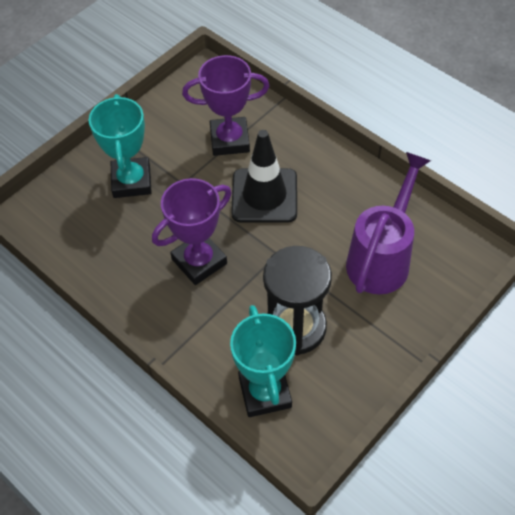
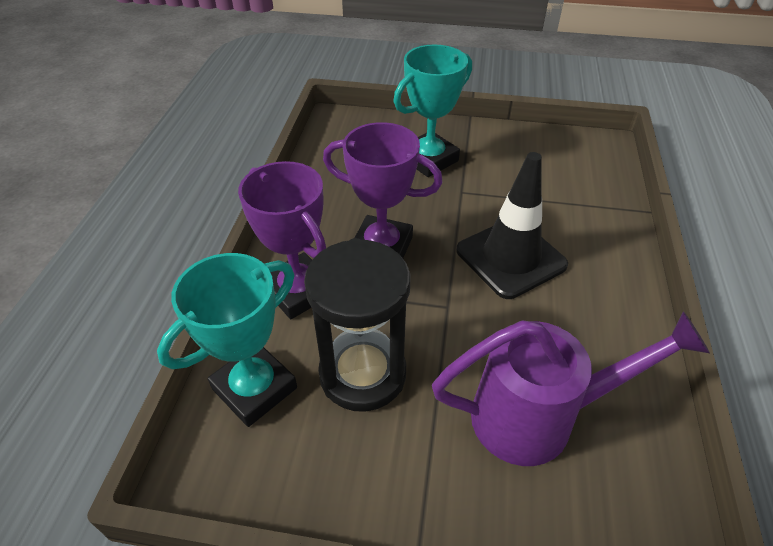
camera: 55 degrees right, 10 degrees down
purple trophy [182,55,270,156] -> purple trophy moved to [238,161,326,319]

